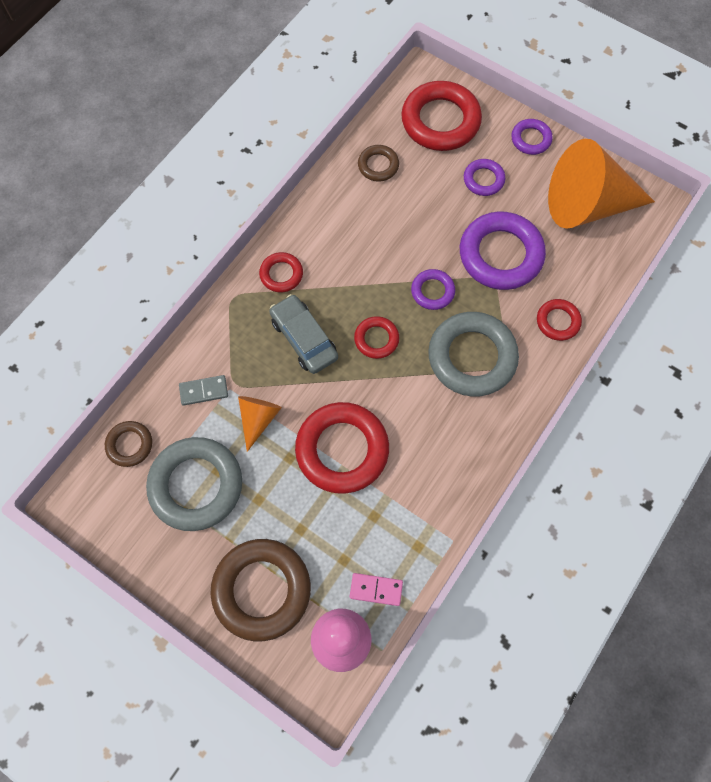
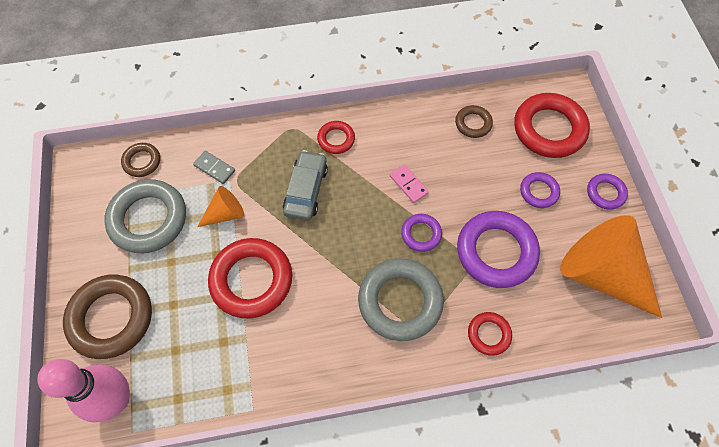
camera: 45 degrees right, 5 degrees down
pink domino [350,573,403,606] -> pink domino moved to [390,164,429,203]
red ring [354,316,399,359] -> none

